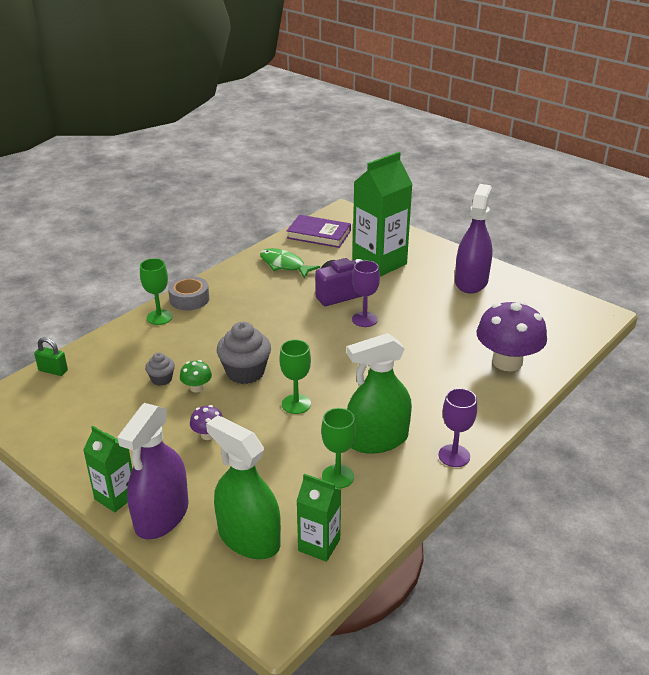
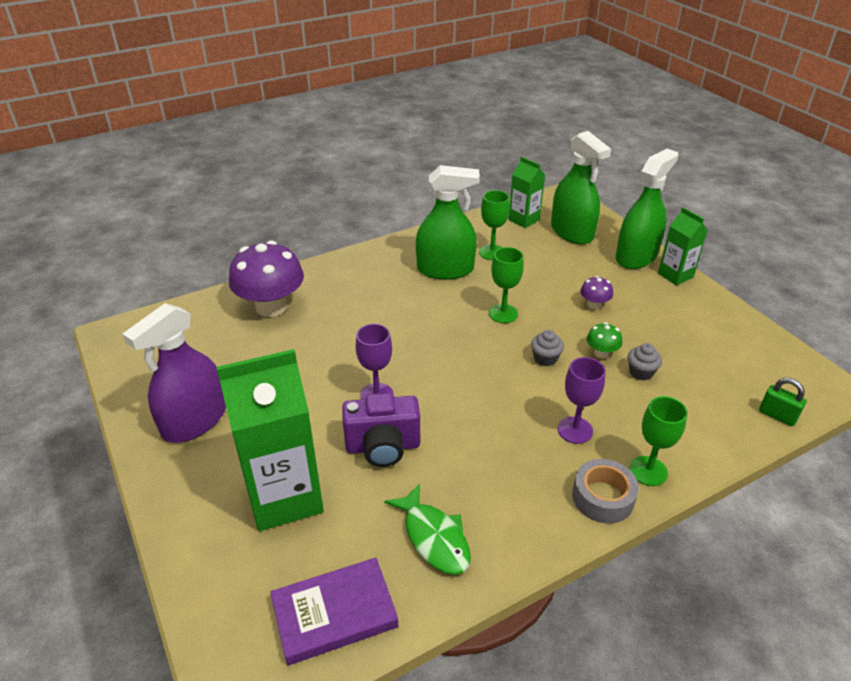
camera: 160 degrees left, 5 degrees up
purple spray bottle [117,403,189,539] -> green spray bottle [616,149,678,269]
grey cupcake [217,322,271,384] -> grey cupcake [531,330,564,367], size x0.54
purple book [287,215,351,248] -> purple book turned 60 degrees counterclockwise [270,557,398,665]
purple goblet [439,388,477,467] -> purple goblet moved to [558,357,605,444]

